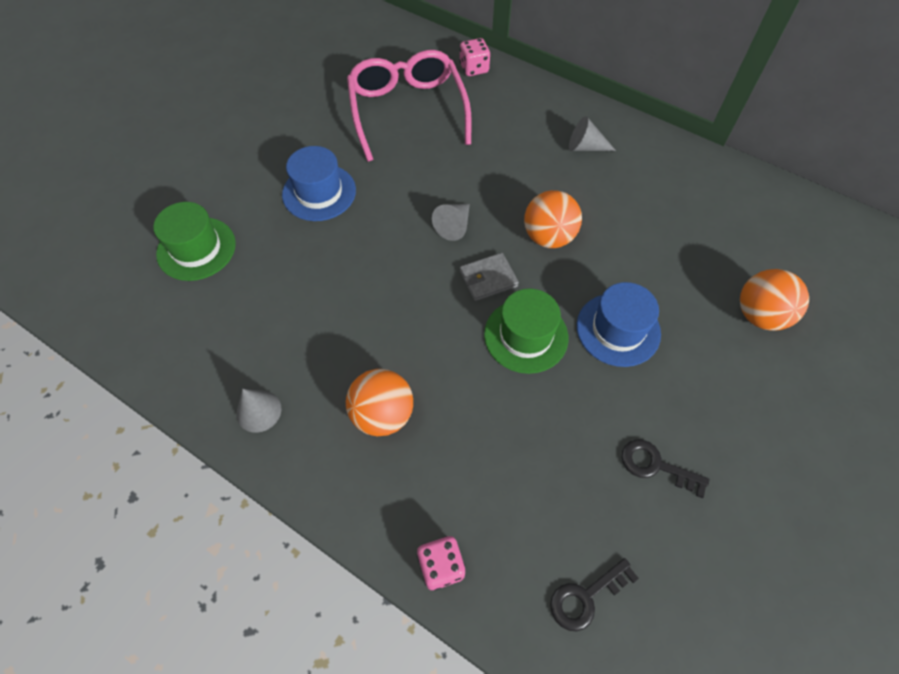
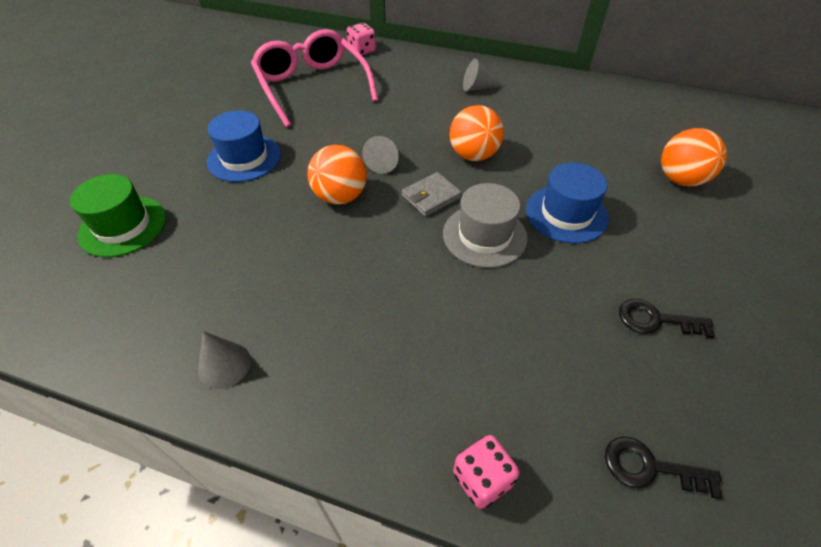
camera: 15 degrees left, 10 degrees down
orange ball [346,369,413,436] -> orange ball moved to [307,145,367,205]
green hat [484,288,568,374] -> grey hat [443,183,528,268]
black key [550,558,639,631] -> black key turned 60 degrees clockwise [605,436,722,499]

